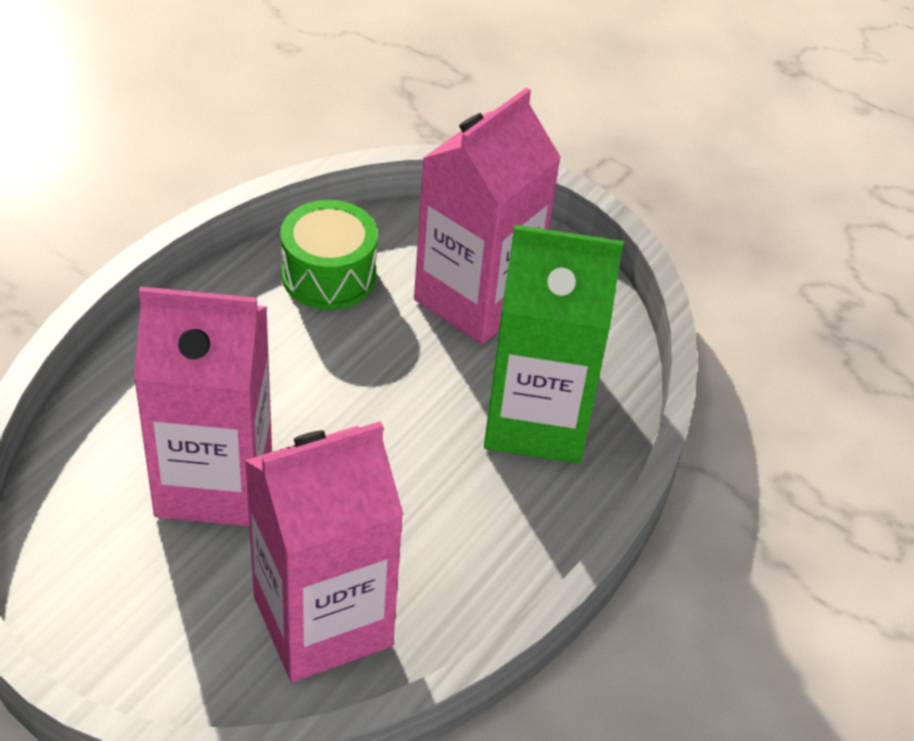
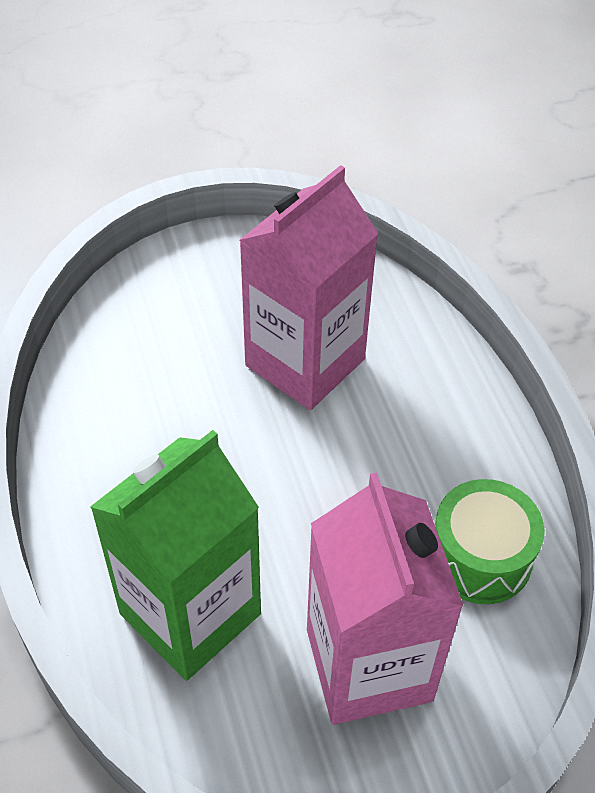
camera: 130 degrees right, 5 degrees up
pink carton [245,421,404,682] -> none

